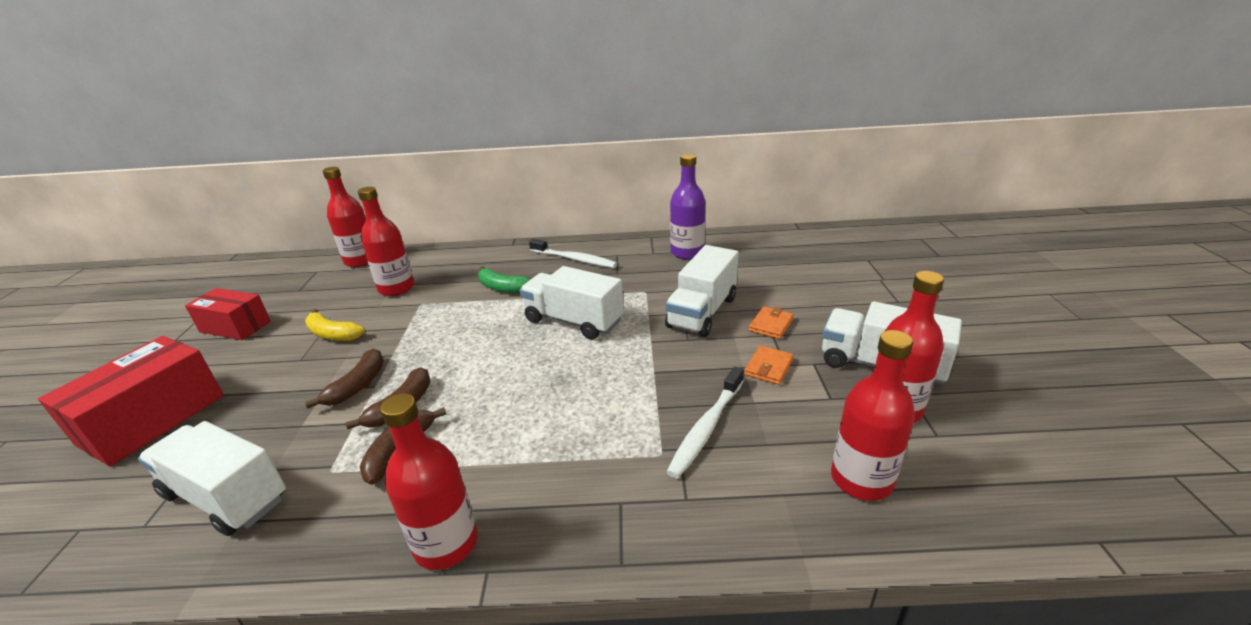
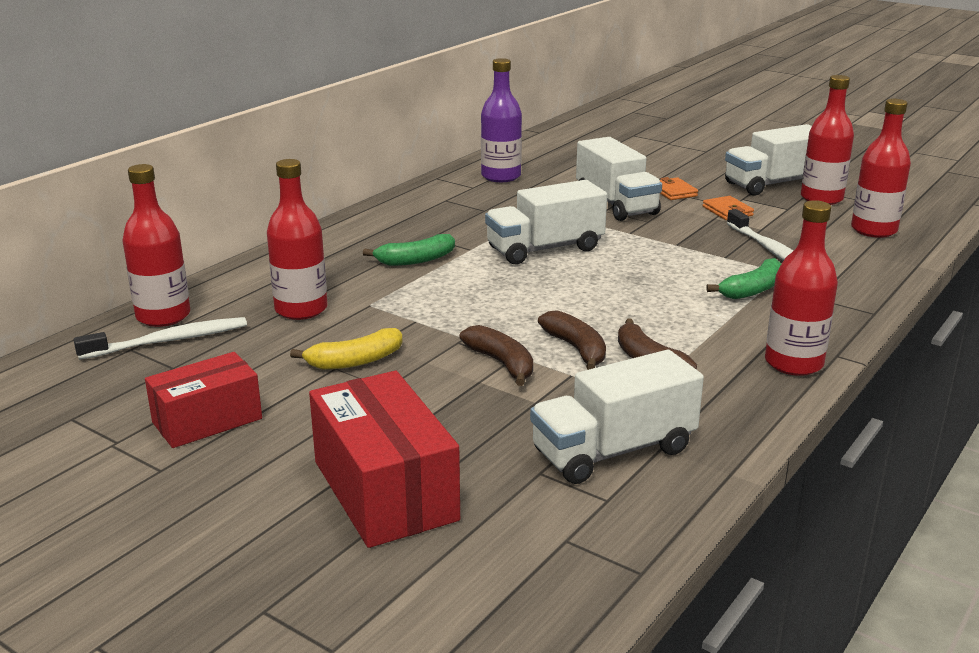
camera: 55 degrees left, 5 degrees down
white toothbrush [529,239,617,268] -> white toothbrush moved to [74,317,247,360]
none -> green banana [706,258,781,299]

